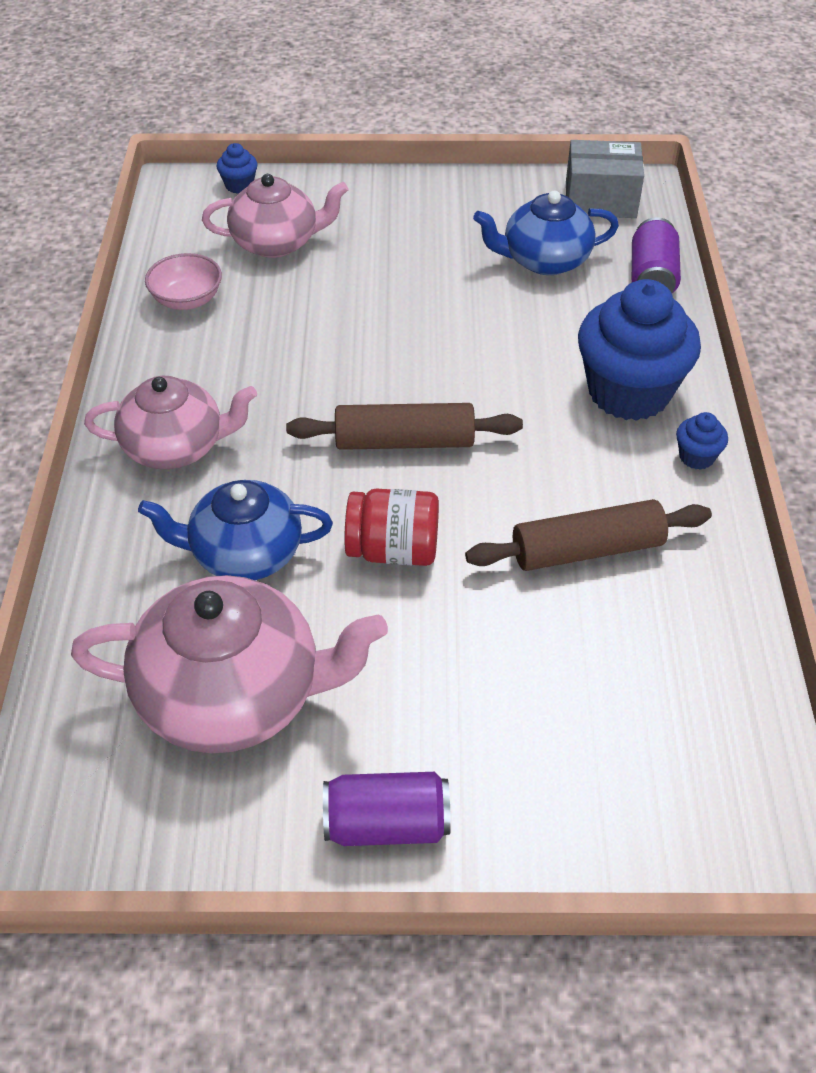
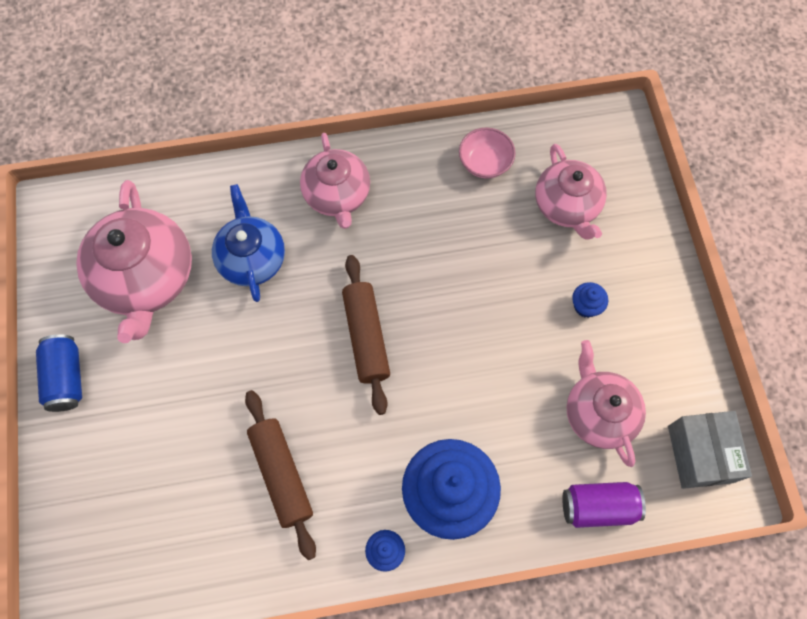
camera: 80 degrees right, 20 degrees up
blue cupcake [217,143,257,194] -> blue cupcake moved to [572,282,608,318]
purple can [323,772,451,846] -> blue can [36,334,82,412]
red jar [344,489,439,566] -> none
blue teapot [473,190,619,275] -> pink teapot [566,340,646,467]

